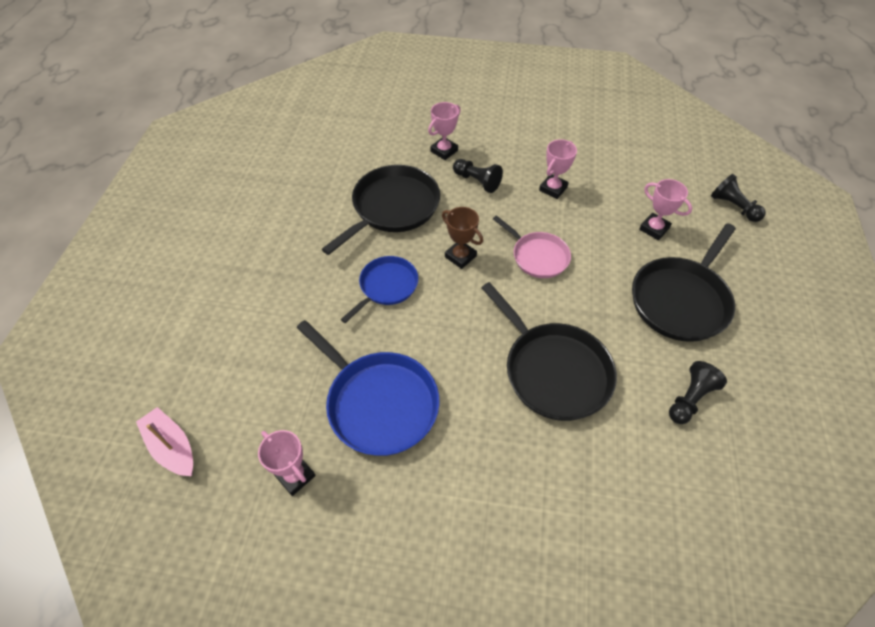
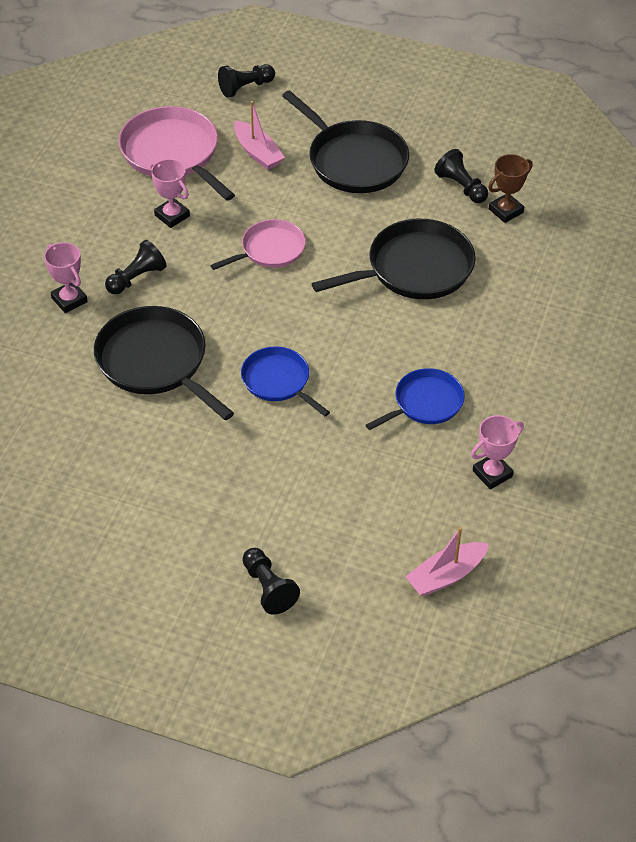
camera: 80 degrees left, 5 degrees down
blue pan [297,320,439,456] -> blue pan [366,368,465,430], size x0.61
brown trophy [442,207,483,269] -> brown trophy moved to [488,154,533,223]
pink trophy [639,179,692,240] -> pink boat [234,101,285,170]
none -> pink pan [118,106,235,201]
none -> black pawn [242,548,300,615]

